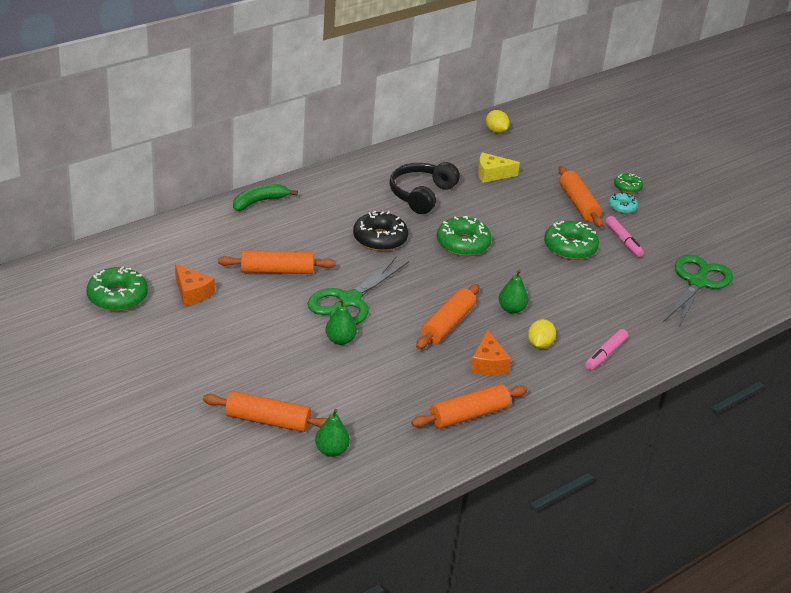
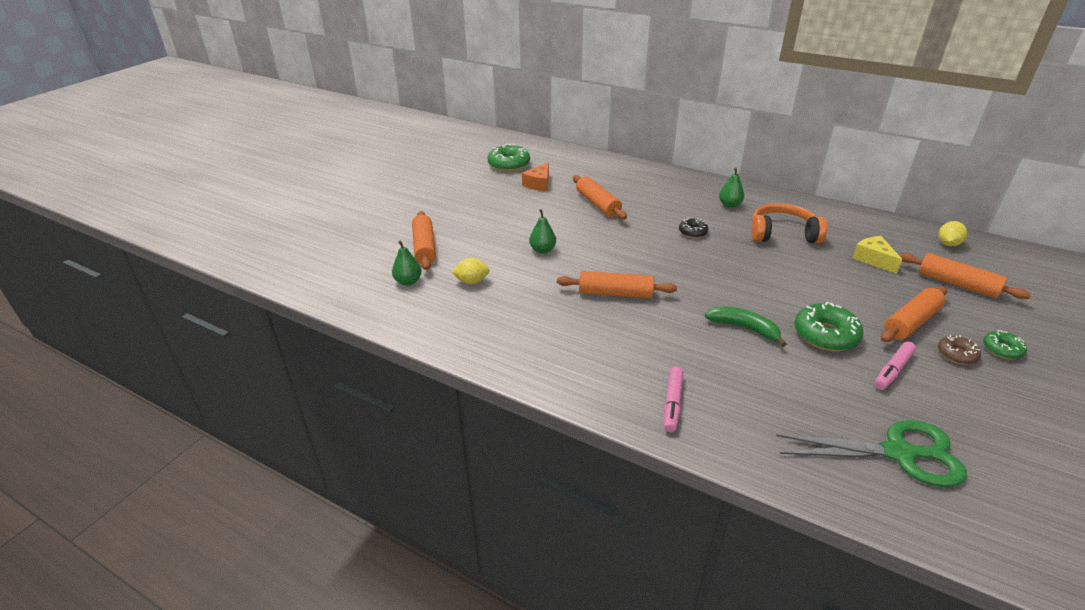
camera: 70 degrees right, 0 degrees up
green banana [233,184,298,211] -> green banana moved to [705,306,786,347]
green scissors [308,256,409,325] -> none
black donut [353,211,408,251] -> black donut [679,218,709,238], size x0.57
black headphones [389,162,460,214] -> orange headphones [751,203,827,244]
orange rolling pin [411,384,528,429] -> orange rolling pin moved to [899,253,1031,299]
green donut [437,216,492,256] -> none
orange cheese [470,329,511,375] -> none
green pear [498,270,528,314] -> green pear moved to [719,167,744,208]
yellow lemon [528,319,556,349] -> yellow lemon moved to [451,258,490,284]
pink marker [585,329,628,370] -> pink marker turned 90 degrees counterclockwise [664,367,683,433]
turquoise donut [608,192,638,214] -> brown donut [938,335,981,365]

